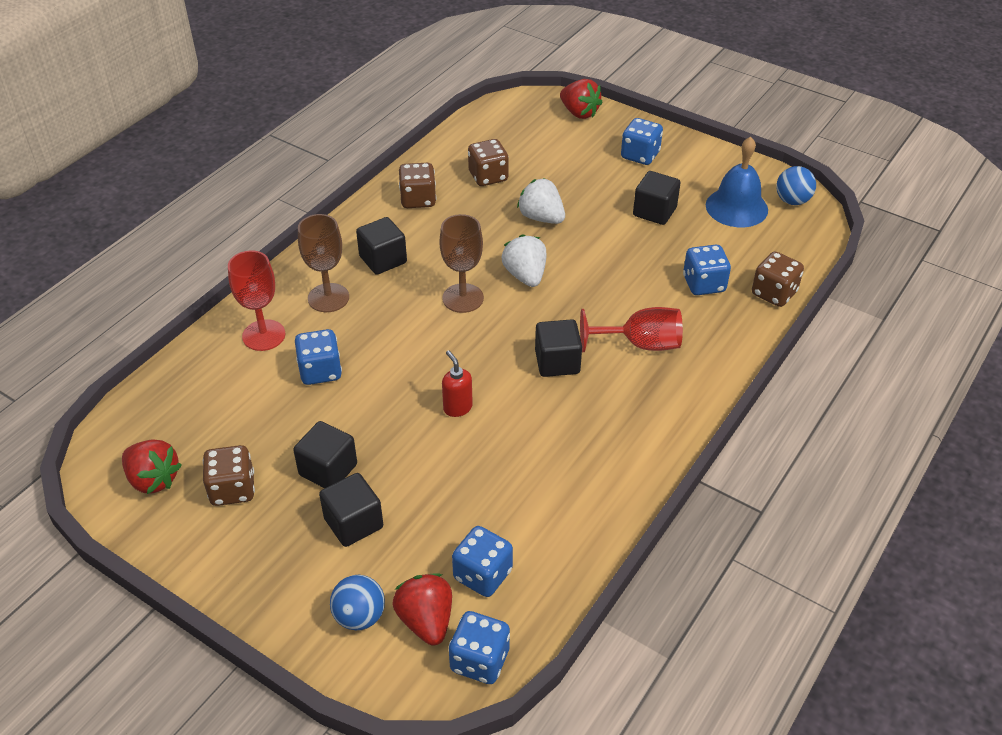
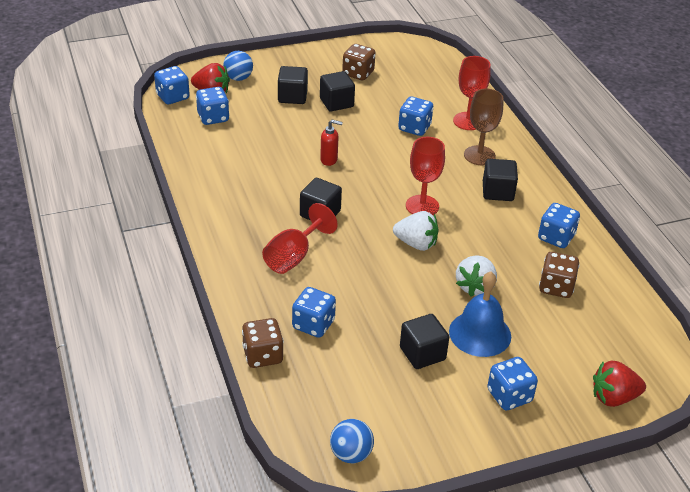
camera: 125 degrees right, 5 degrees down
red strawberry [122,439,182,494] -> none
brown dice [399,163,436,208] -> blue dice [538,203,580,248]
brown goblet [439,214,484,313] -> red goblet [406,137,445,215]
white strawberry [517,178,565,224] -> white strawberry turned 120 degrees clockwise [456,255,497,297]
blue bell [706,137,768,227] -> blue bell moved to [449,271,511,357]

